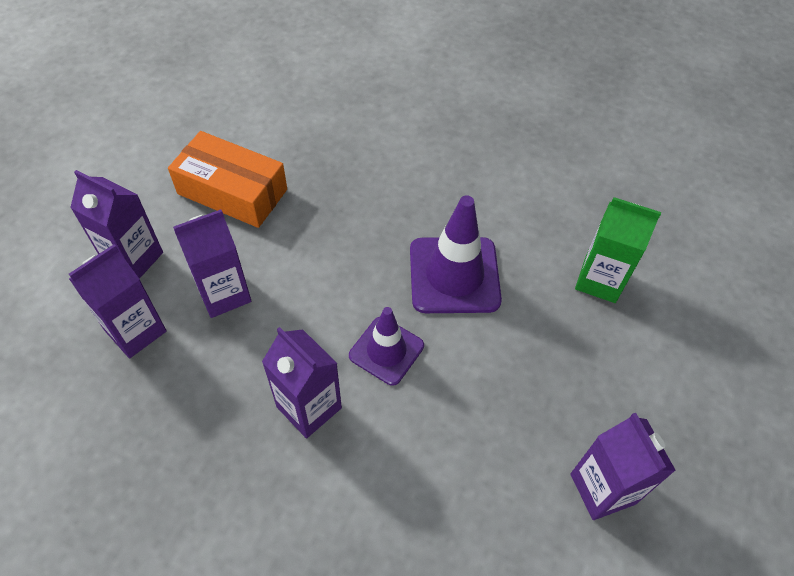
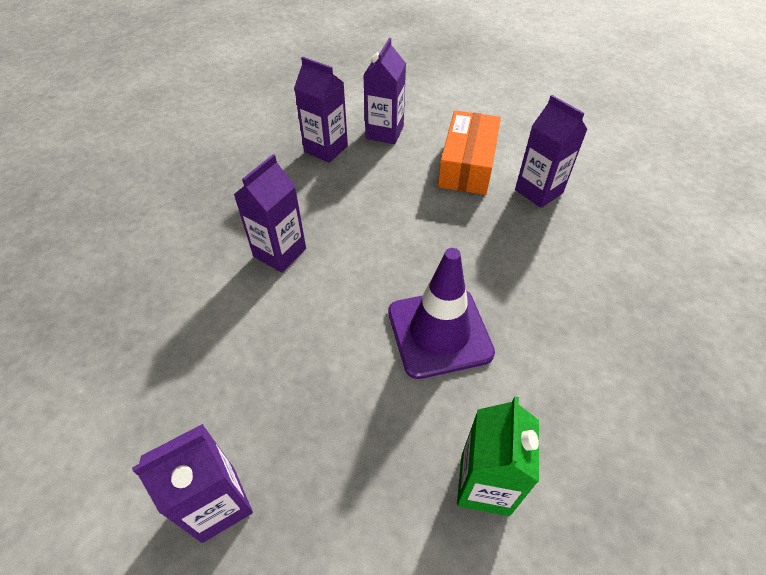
camera: 80 degrees right, 5 degrees down
purple carton [173,210,251,318] -> purple carton moved to [515,95,588,208]
purple traffic cone [349,307,424,386] -> none

